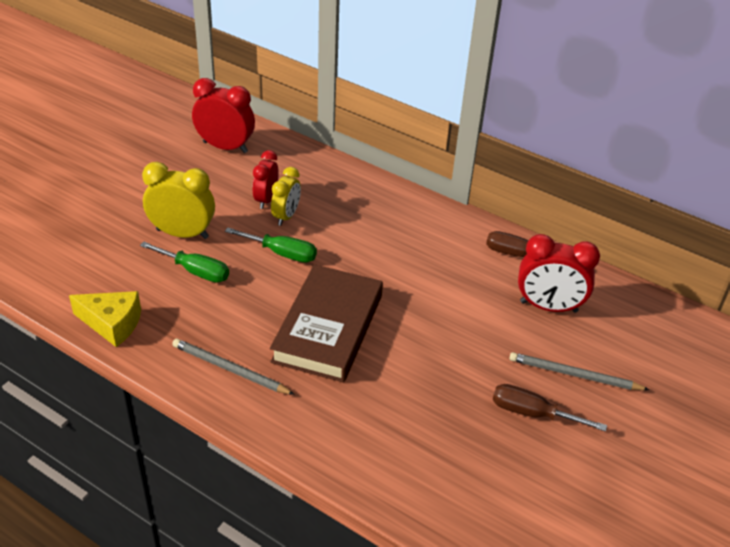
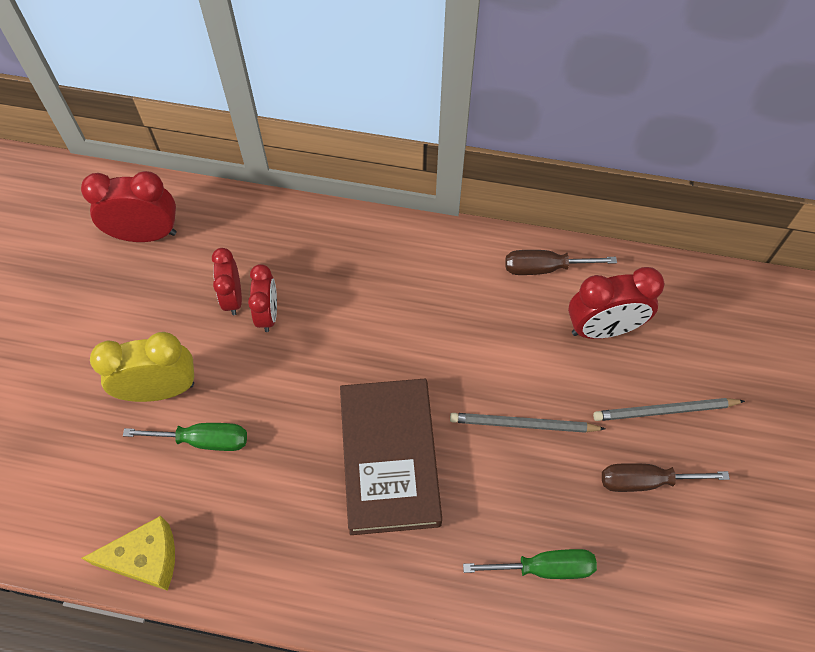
camera: 20 degrees left, 20 degrees up
grey pencil [172,339,295,395] -> grey pencil moved to [450,413,605,433]
green screwdriver [225,227,317,262] -> green screwdriver moved to [463,549,597,579]
yellow clock [271,167,301,226] -> red clock [248,264,277,332]

